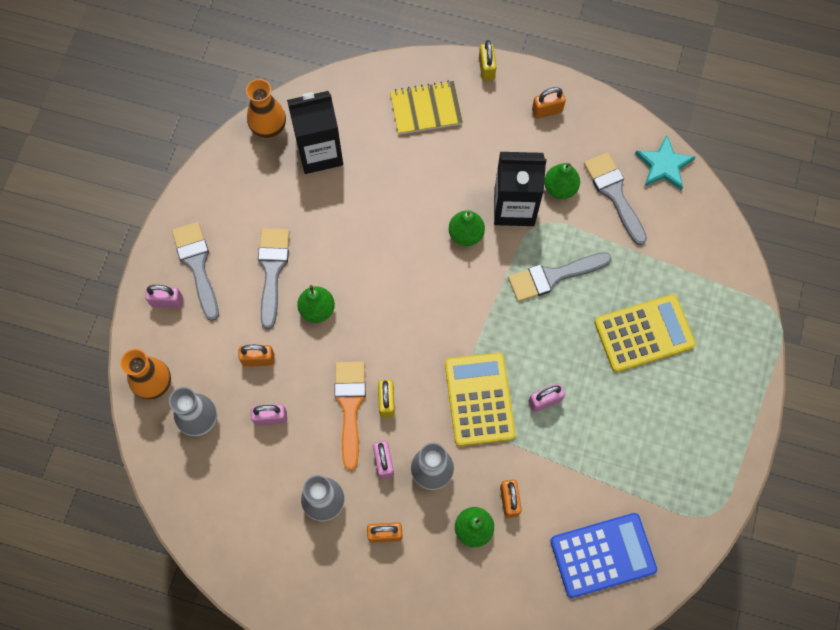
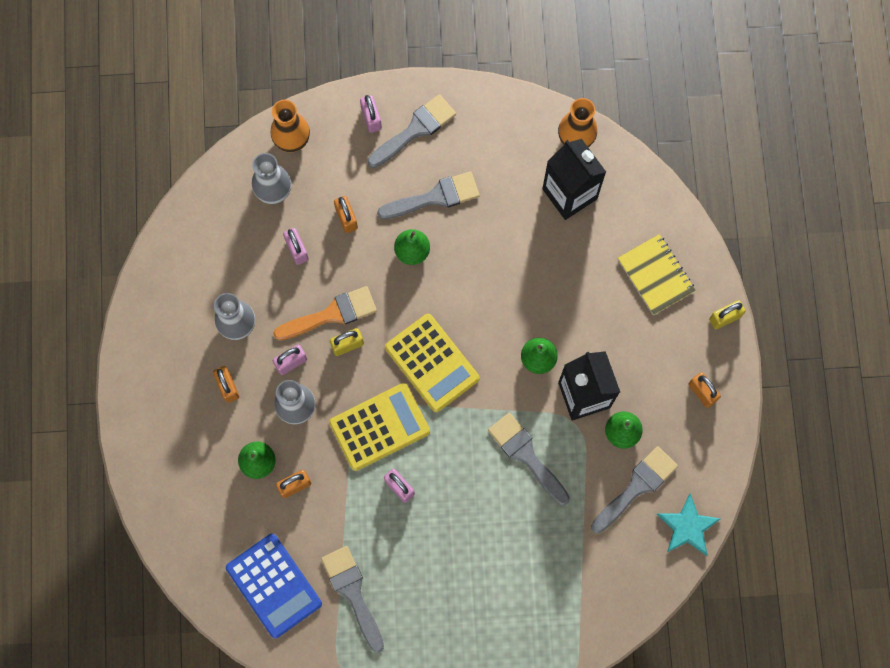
camera: 70 degrees right, 5 degrees up
yellow calculator [594,294,696,372] -> yellow calculator moved to [385,314,479,412]
none -> grey brush [321,546,384,653]

